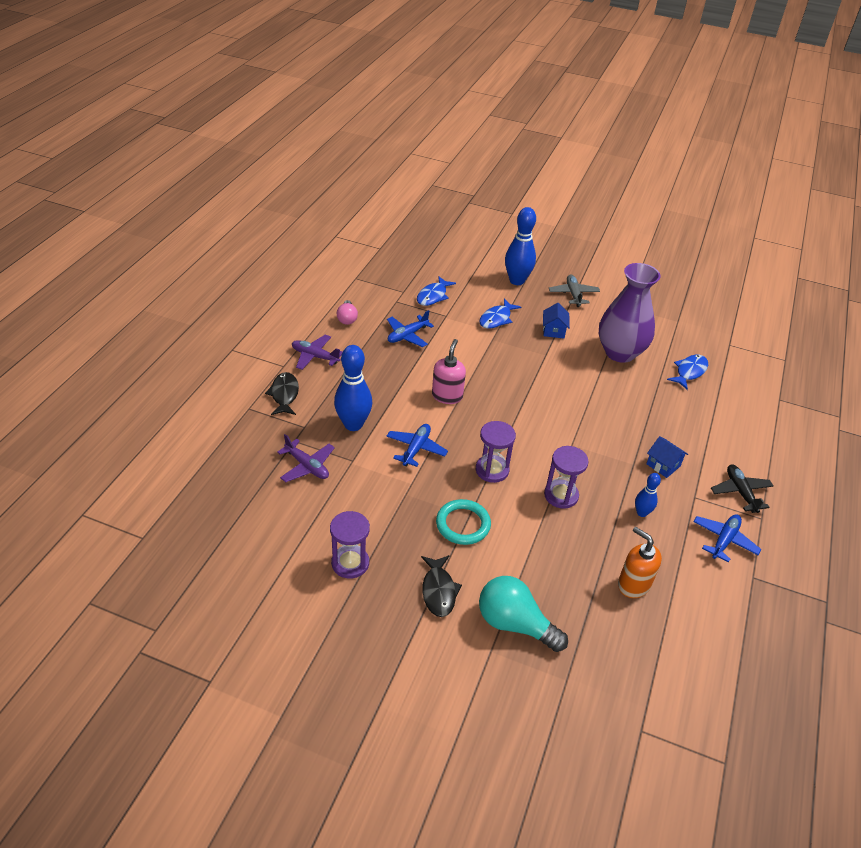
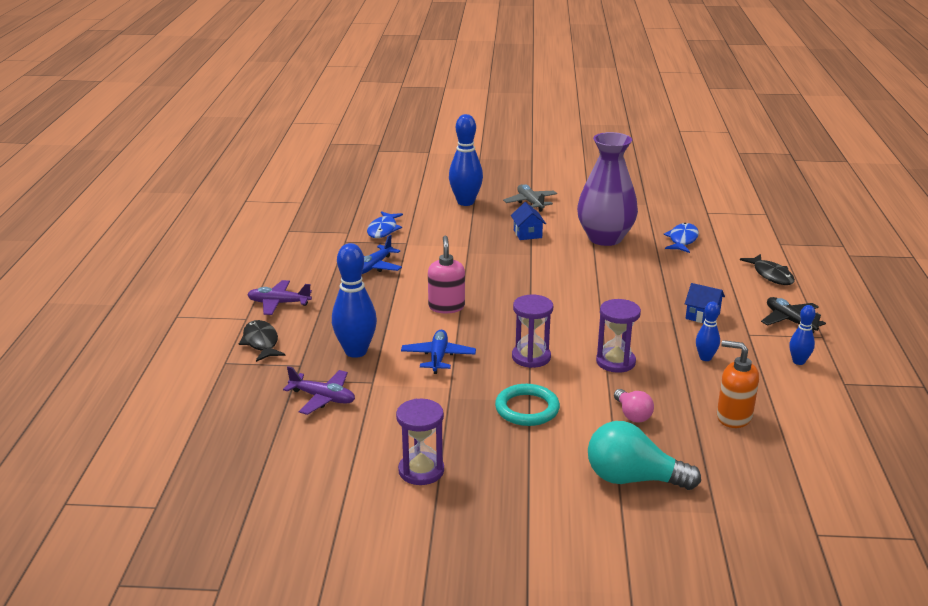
camera: 15 degrees left, 15 degrees down
pink light bulb [337,300,358,325] -> pink light bulb moved to [614,389,654,423]
black fish [421,555,462,617] -> black fish moved to [740,254,795,285]
blue fish [479,299,521,329] -> none
blue plane [693,514,762,563] -> blue bowling pin [789,305,816,365]

